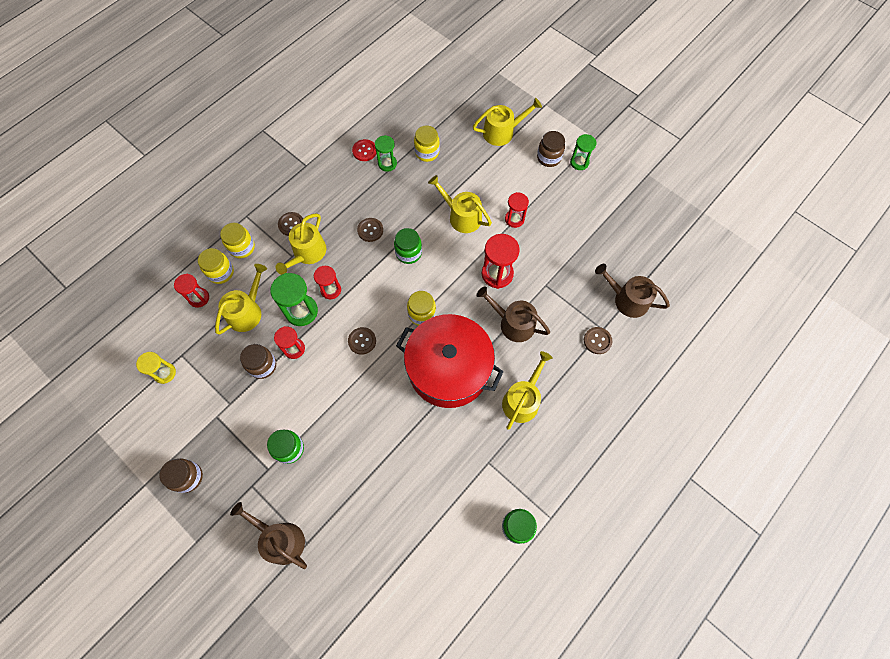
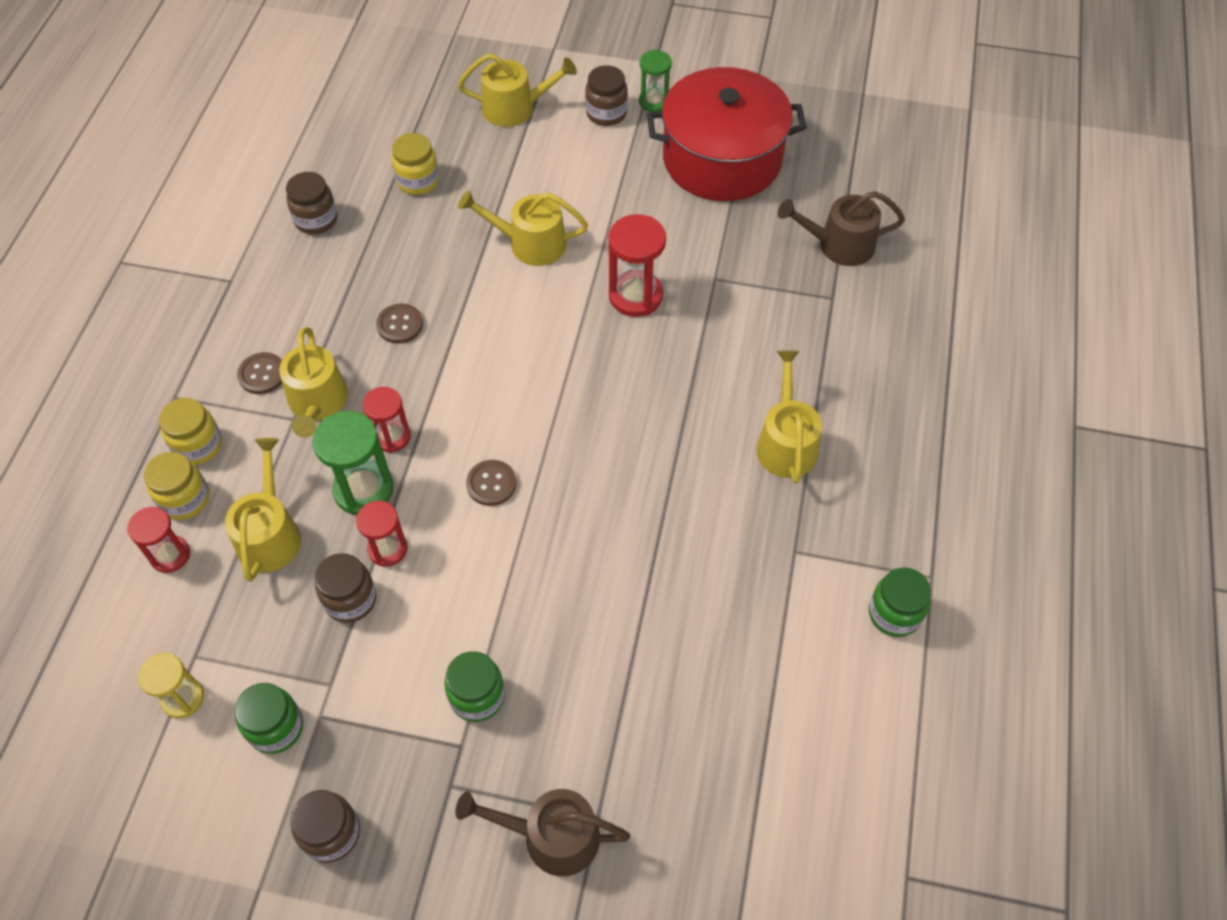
camera: 30 degrees left, 10 degrees down
red button [352,139,376,161] -> brown jar [286,172,337,235]
green hourglass [375,135,397,172] -> none
green jar [394,228,422,264] -> green jar moved to [234,683,303,754]
red pot [396,314,504,408] -> red pot moved to [647,67,807,201]
yellow jar [407,291,436,326] -> none
yellow watering can [473,98,542,146] -> yellow watering can turned 45 degrees clockwise [458,53,577,127]
brown watering can [476,286,550,342] -> none
red hourglass [505,192,529,228] -> none
brown button [584,327,612,354] -> none

